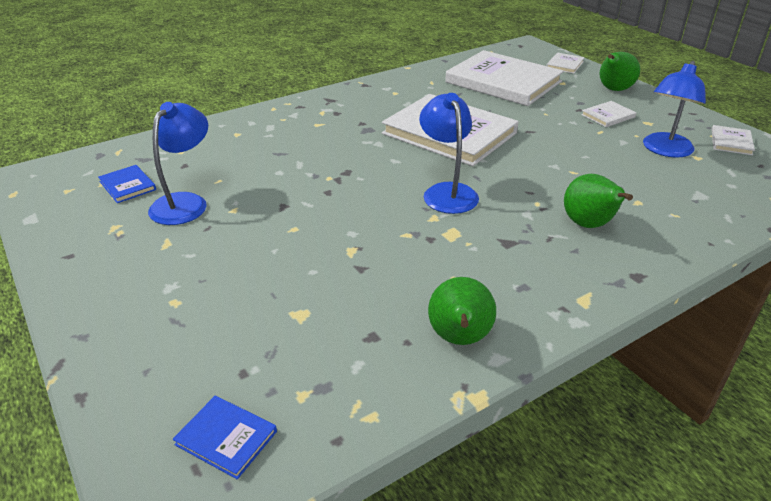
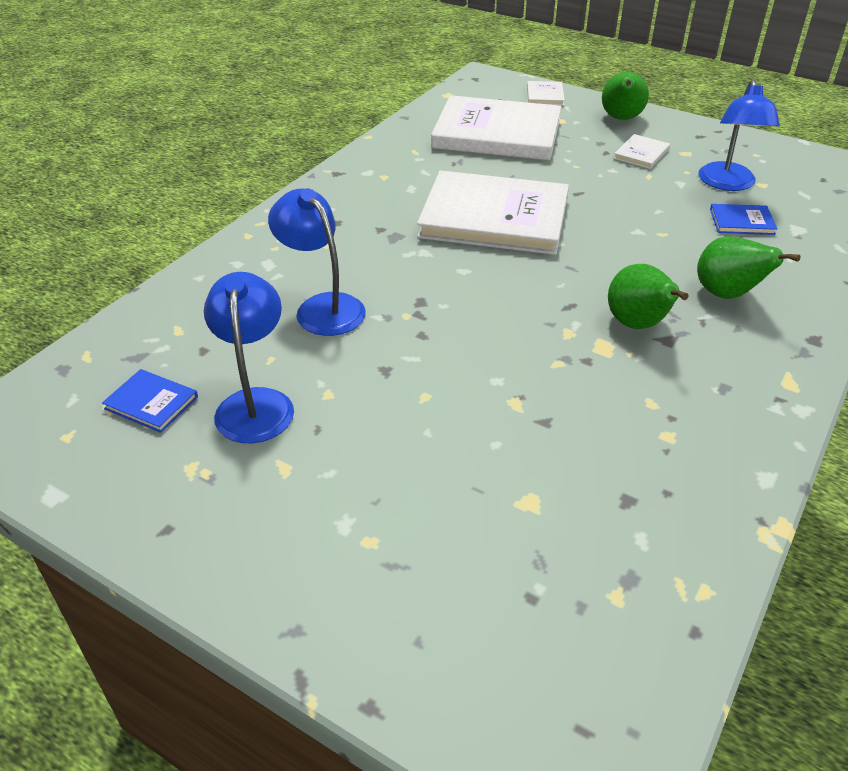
camera: 25 degrees left, 5 degrees up
blue book [173,396,277,479] -> blue book moved to [710,204,777,235]
blue lamp [419,93,479,214] -> blue lamp moved to [268,188,366,336]
green pear [428,277,496,345] -> green pear moved to [608,264,688,329]
white book [711,125,755,155] -> none

